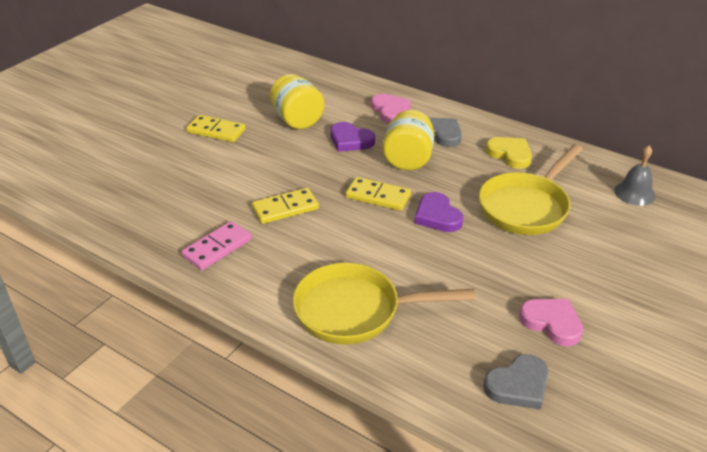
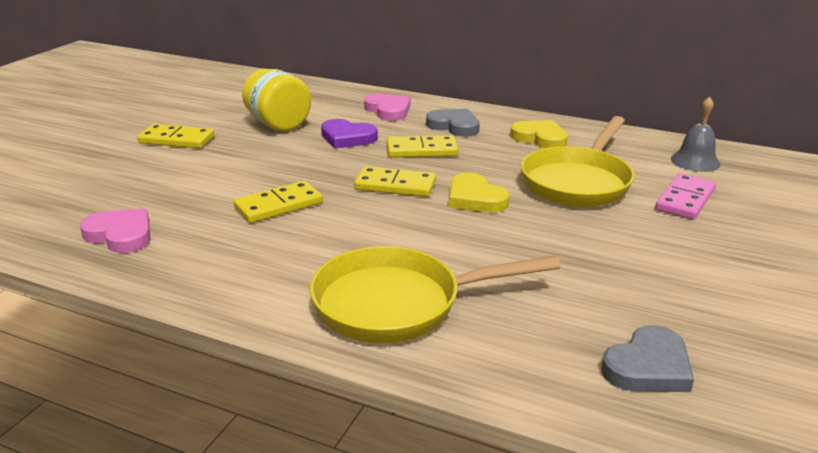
camera: 10 degrees left, 10 degrees down
pink domino [181,221,252,270] -> pink domino moved to [655,173,716,220]
yellow jar [382,110,434,170] -> yellow domino [387,135,459,158]
purple heart [415,192,463,232] -> yellow heart [449,172,510,213]
pink heart [519,299,583,346] -> pink heart moved to [80,208,151,253]

